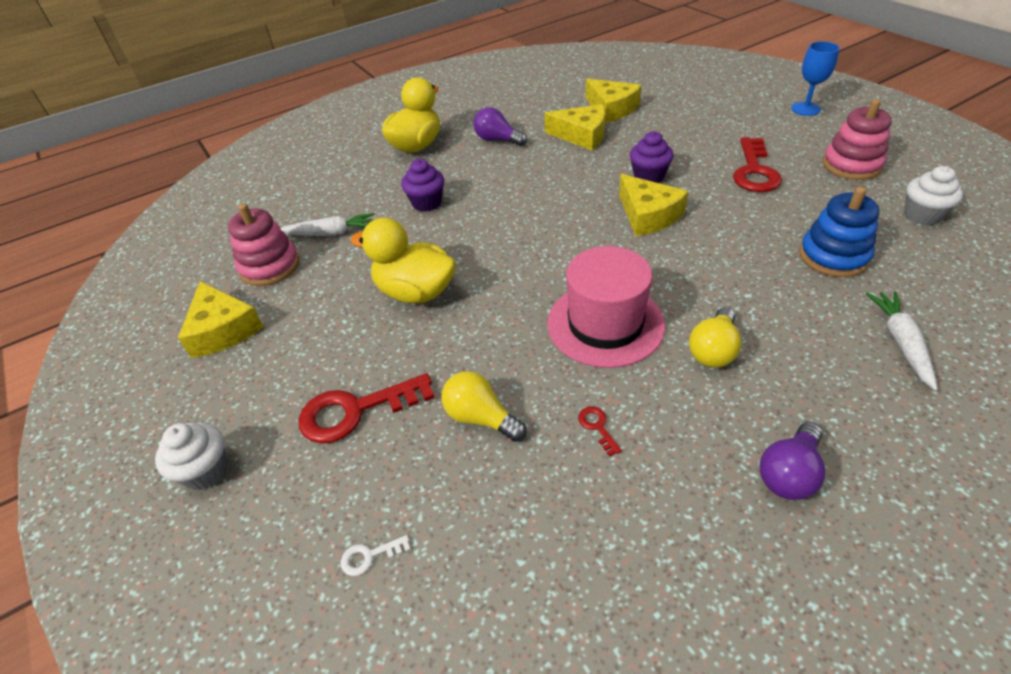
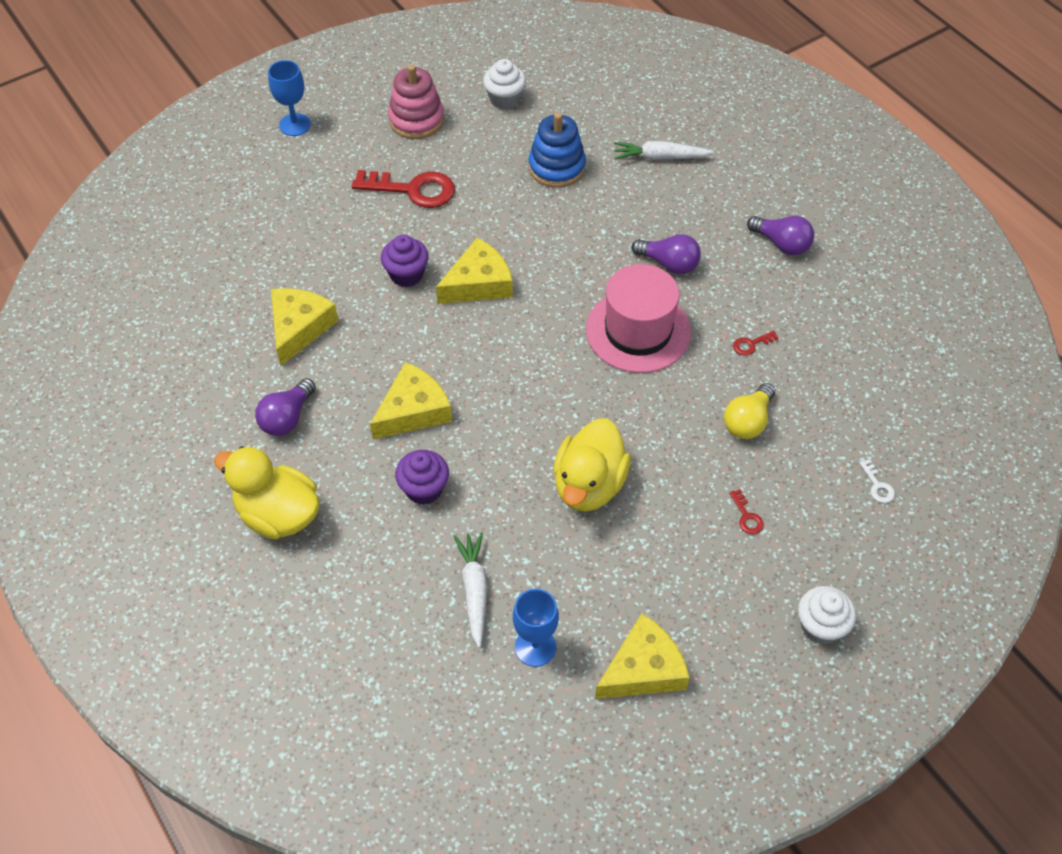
camera: 95 degrees left, 10 degrees up
pink stacking toy [228,204,299,286] -> blue goblet [513,589,559,667]
red key [299,373,435,443] -> red key [729,489,764,534], size x0.43
yellow cheese [586,79,642,123] -> yellow cheese moved to [370,362,452,439]
yellow light bulb [689,307,742,368] -> purple light bulb [632,234,701,274]

